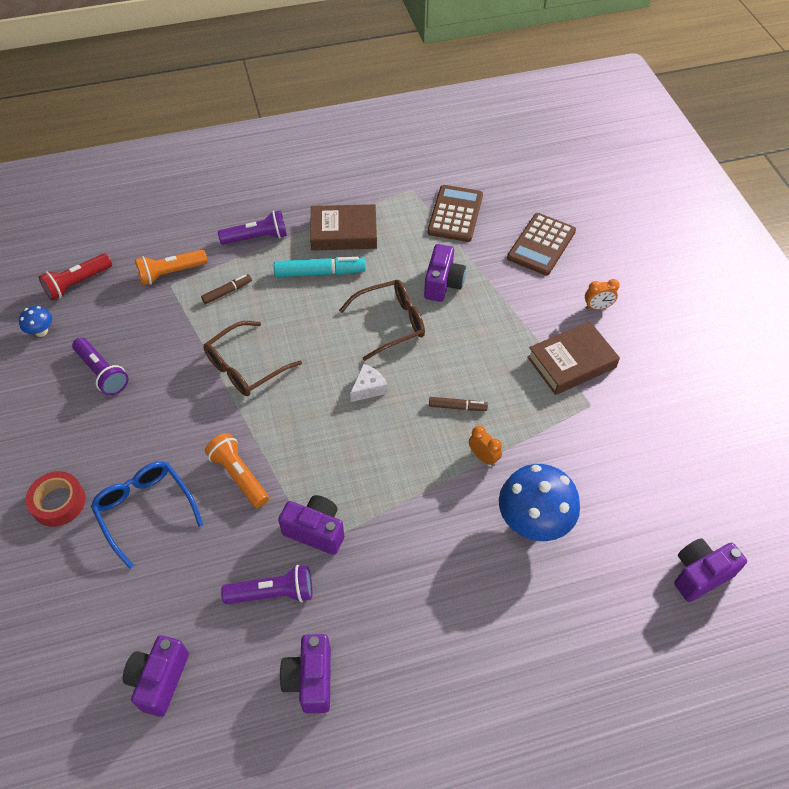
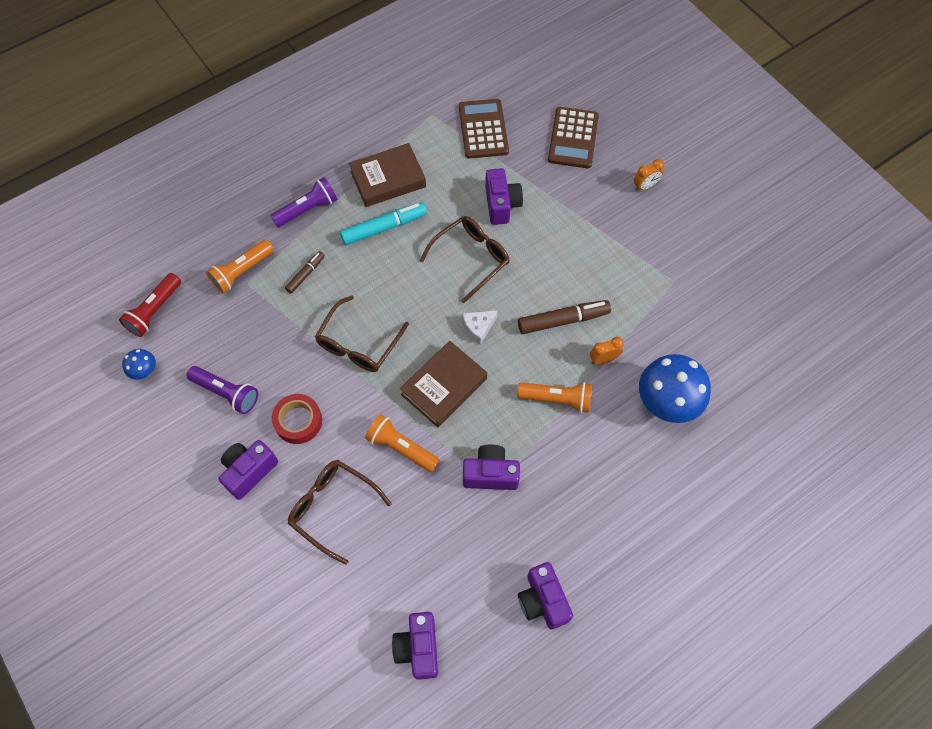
camera: 20 degrees left, 10 degrees up
red tape [26,471,86,527] -> red tape moved to [272,394,322,444]
blue glasses [91,461,203,569] -> brown glasses [288,460,392,565]
purple flashlight [221,565,312,604] -> none
white cheese [350,364,387,402] -> white cheese turned 150 degrees counterclockwise [462,310,498,345]
brown marker [429,397,488,411] -> brown marker [518,300,611,334], size x1.73
orange clock [469,426,502,466] -> orange clock turned 45 degrees counterclockwise [590,337,624,365]
brown book [527,321,620,395] -> brown book moved to [400,341,487,427]
purple camera [674,538,747,602] -> purple camera moved to [218,440,278,500]
none -> orange flashlight [517,382,592,413]

